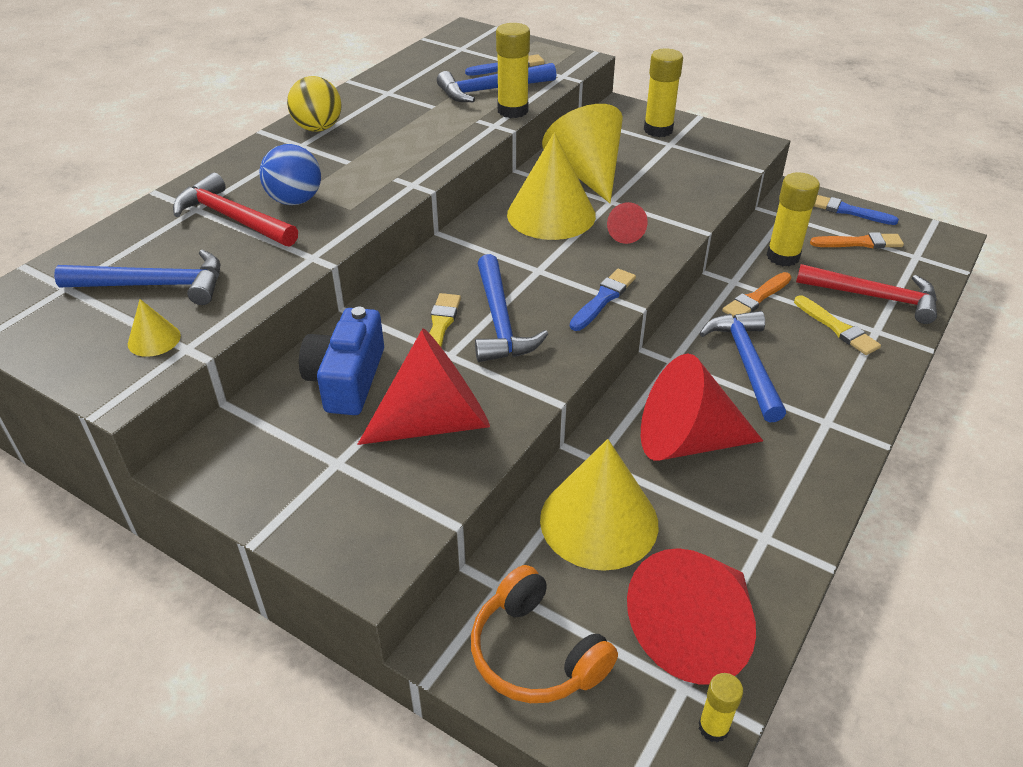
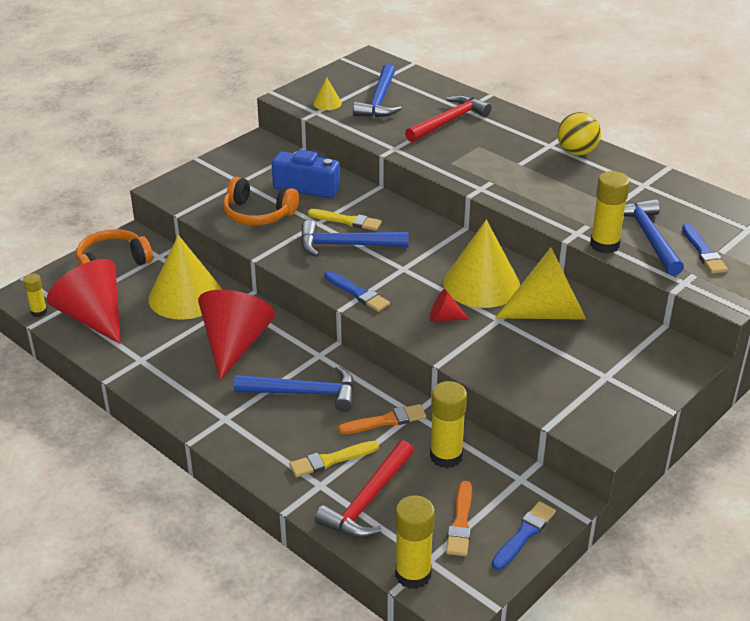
camera: 100 degrees right, 5 degrees down
blue ball [259,144,321,205] -> none
red cone [358,328,490,445] -> orange headphones [223,177,299,226]
yellow glue stick [644,49,683,137] -> yellow glue stick moved to [395,495,435,589]
orange brush [722,272,791,317] -> orange brush turned 105 degrees clockwise [338,404,426,434]

